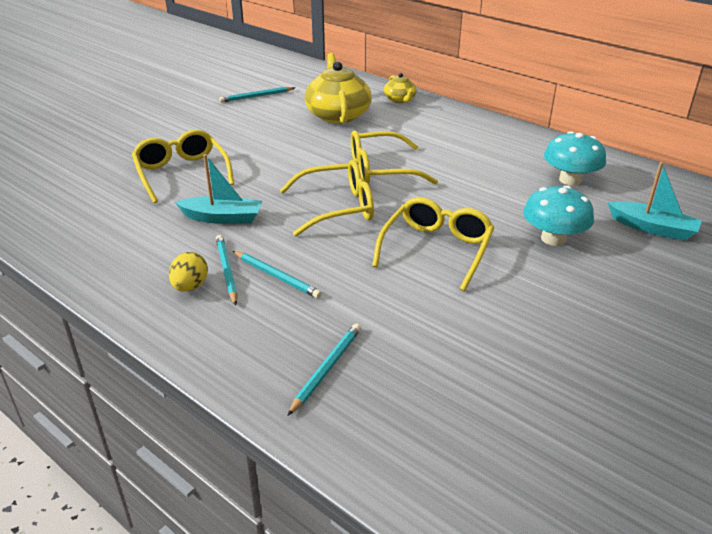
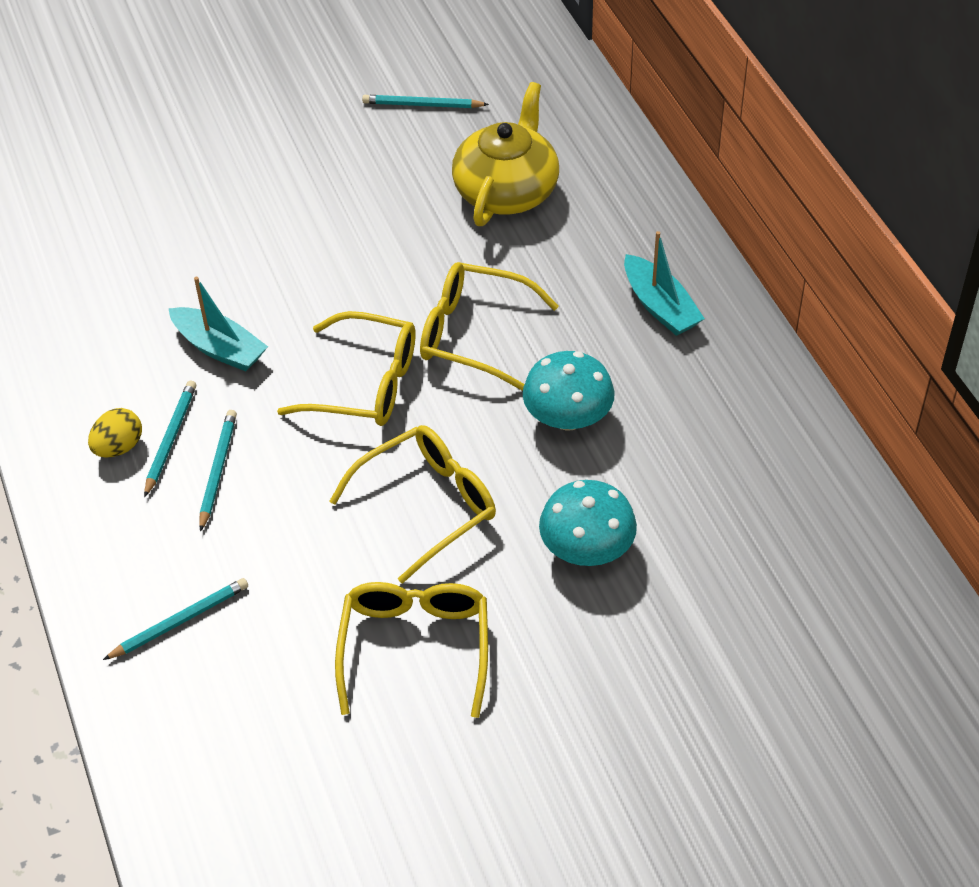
camera: 30 degrees right, 15 degrees up
yellow glasses [131,129,234,203] -> yellow glasses moved to [335,582,488,718]
turquoise pencil [233,251,322,299] -> turquoise pencil turned 150 degrees counterclockwise [199,410,237,532]
yellow teapot [384,73,417,103] -> none
turquoise mushroom [544,131,606,186] -> turquoise mushroom moved to [523,351,615,431]
turquoise boat [608,162,702,241] -> turquoise boat moved to [624,231,705,336]

